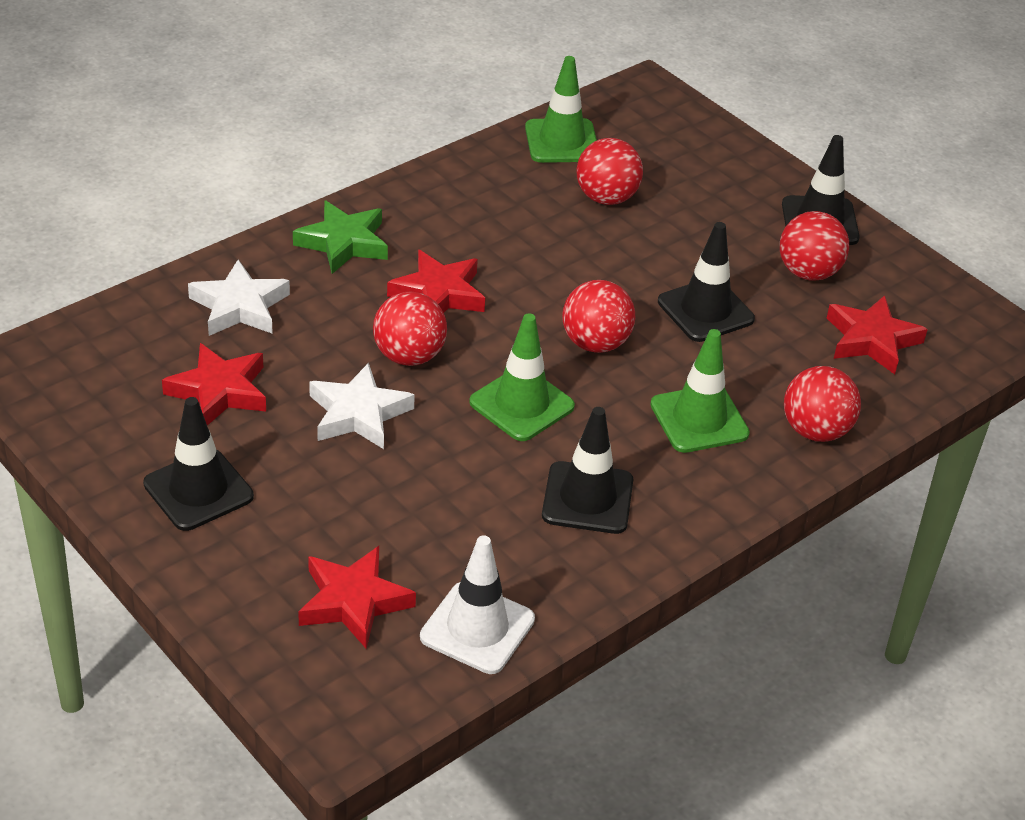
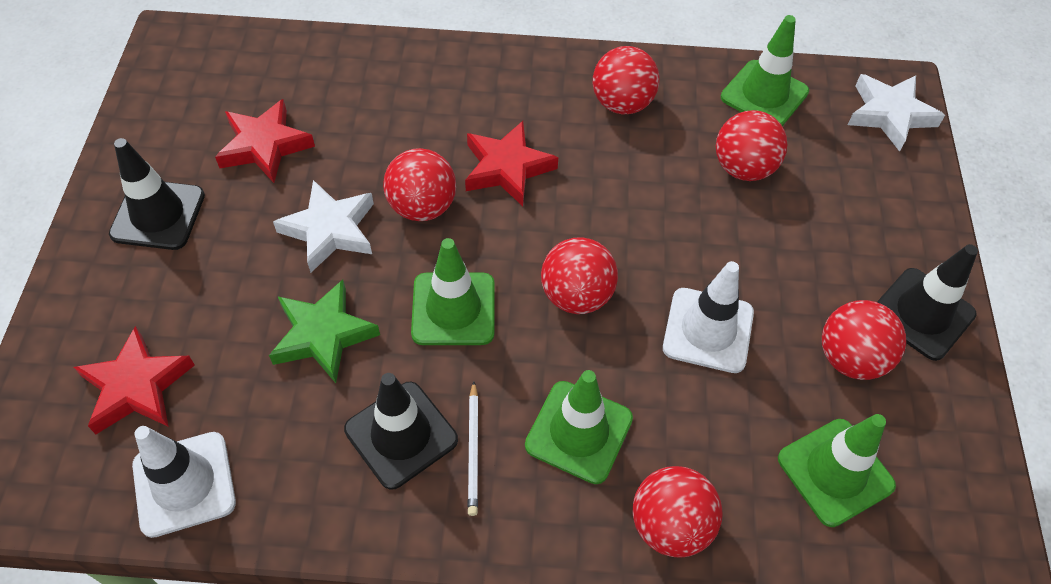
camera: 45 degrees right, 15 degrees up
white star [188,260,290,336] -> white star moved to [848,74,945,152]
green star [293,200,388,274] -> green star moved to [269,280,380,383]
black traffic cone [658,222,755,342] -> white traffic cone [663,261,754,373]
red star [827,295,928,374] -> green traffic cone [778,414,896,527]
none -> white pencil [468,381,478,516]
none -> red ball [593,46,660,114]

